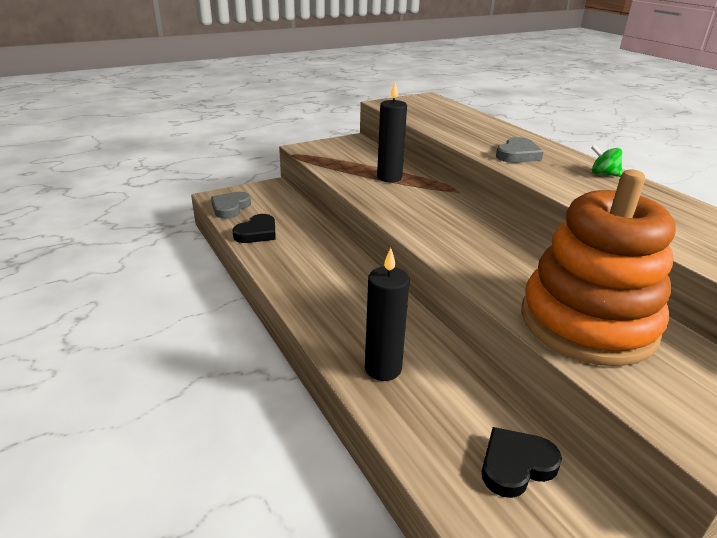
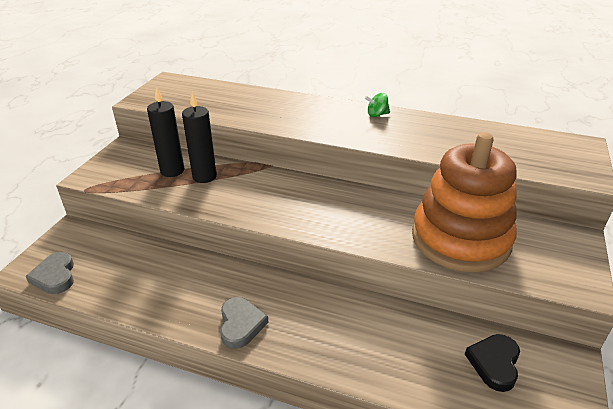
camera: 40 degrees left, 5 degrees up
black heart [232,214,276,243] -> none
black candle [365,248,410,381] -> black candle moved to [147,87,184,177]
grey heart [496,137,543,163] -> grey heart moved to [220,297,268,349]

